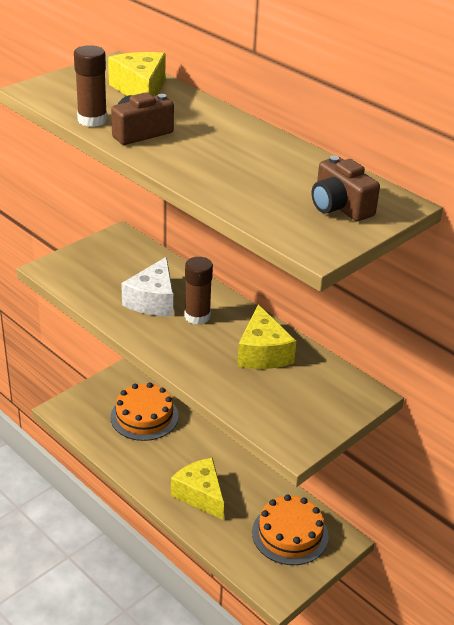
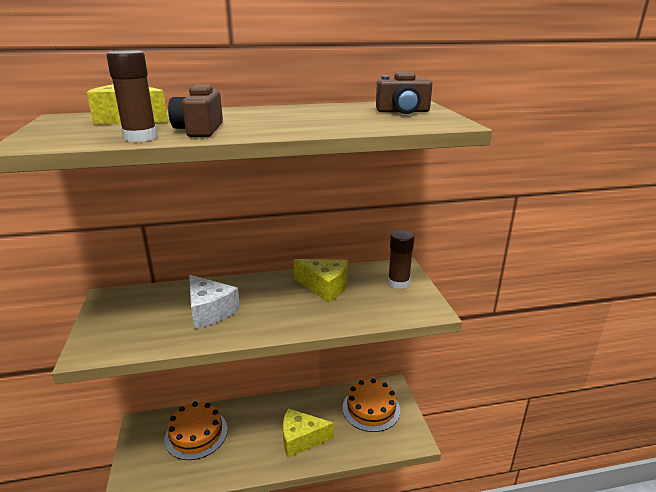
camera: 55 degrees left, 10 degrees down
brown glue stick [185,257,213,325] -> brown glue stick moved to [388,230,414,289]

